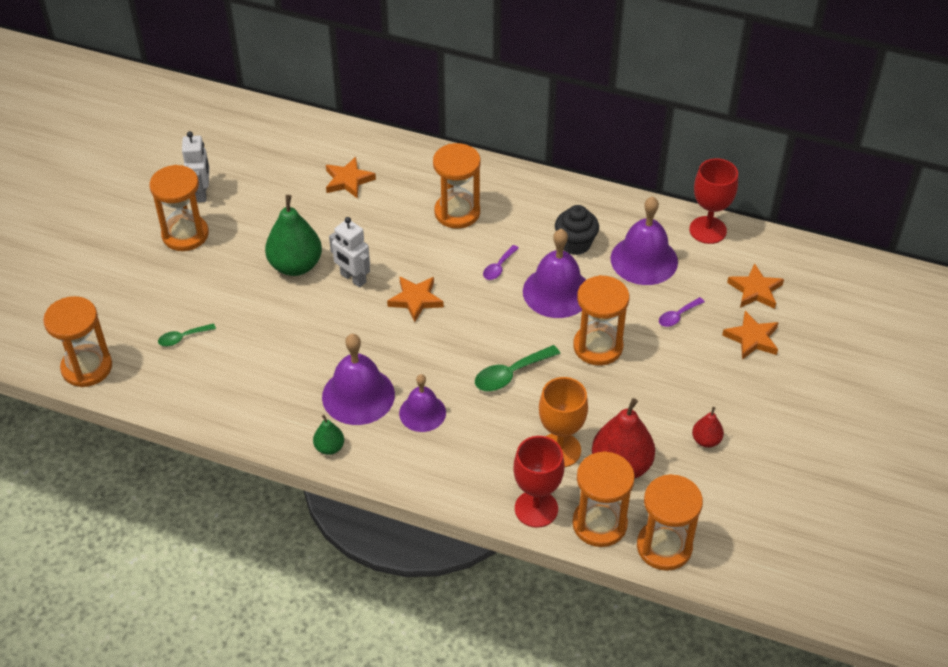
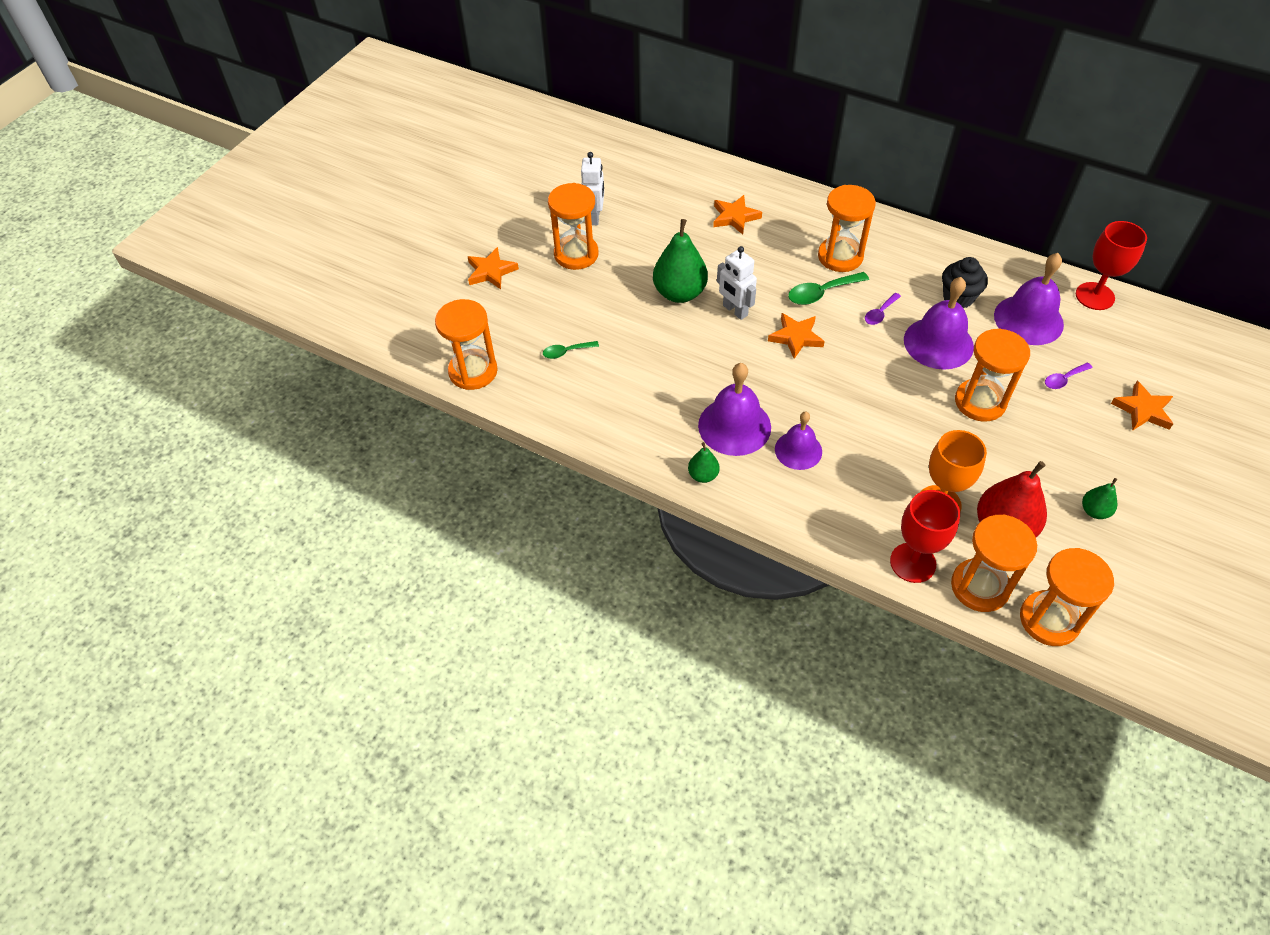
camera: 10 degrees right, 5 degrees up
green spoon [475,345,560,391] -> green spoon moved to [788,272,869,305]
red pear [692,407,724,448] -> green pear [1082,478,1117,519]
orange star [727,264,784,309] -> orange star moved to [468,247,519,289]

